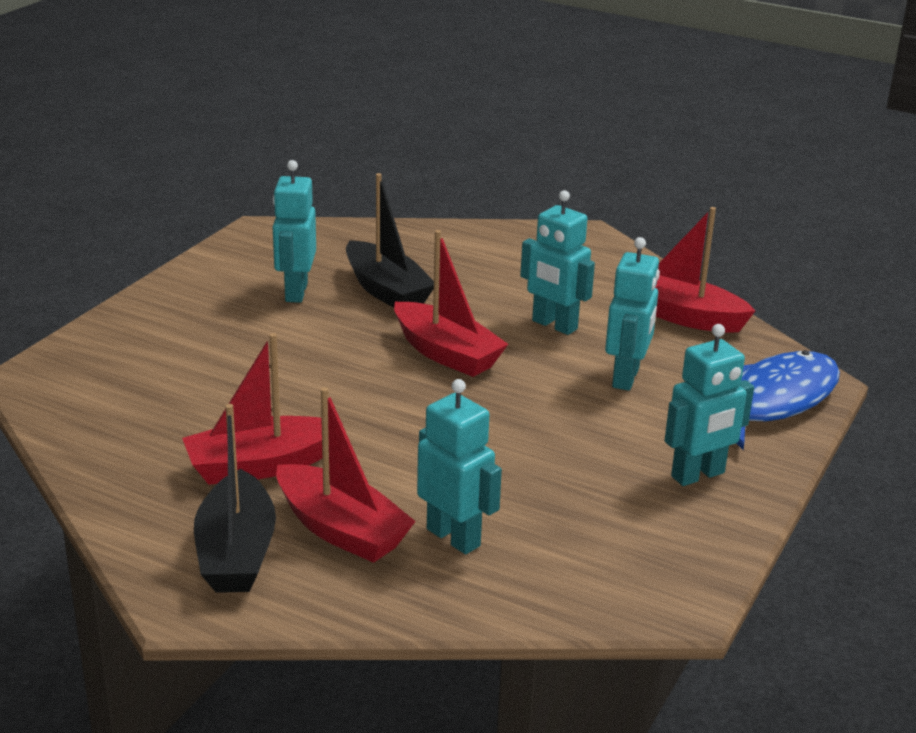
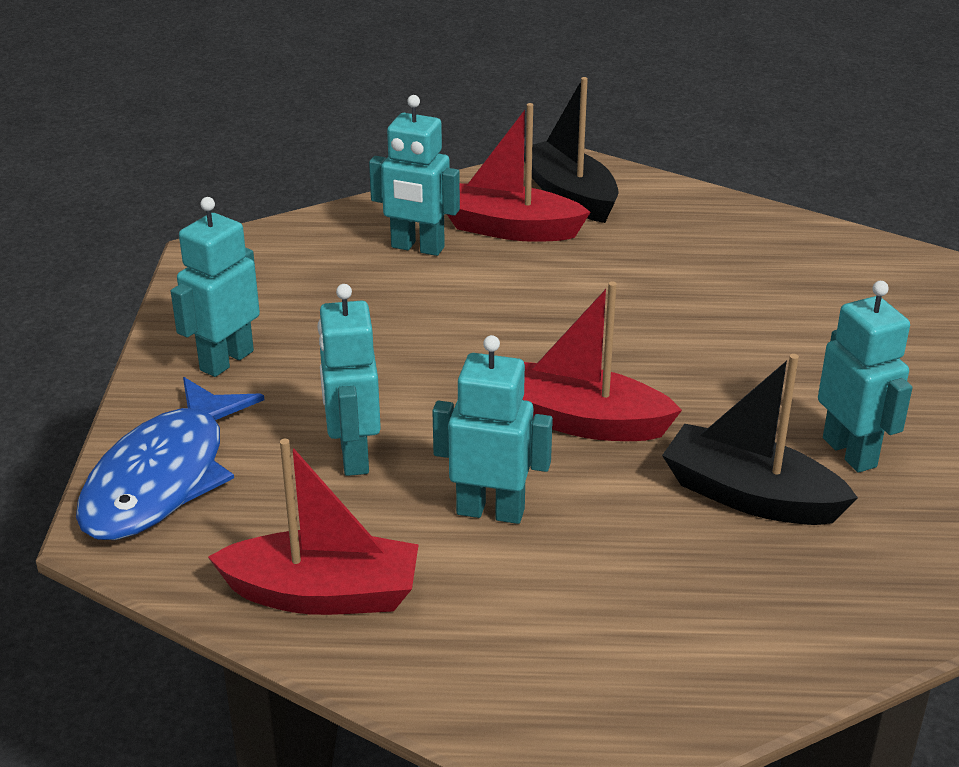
camera: 155 degrees right, 5 degrees up
red boat [182,333,343,485] -> none

